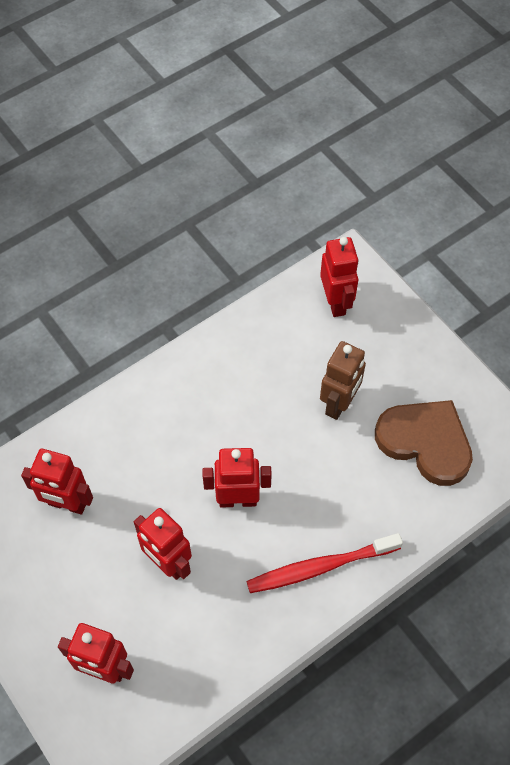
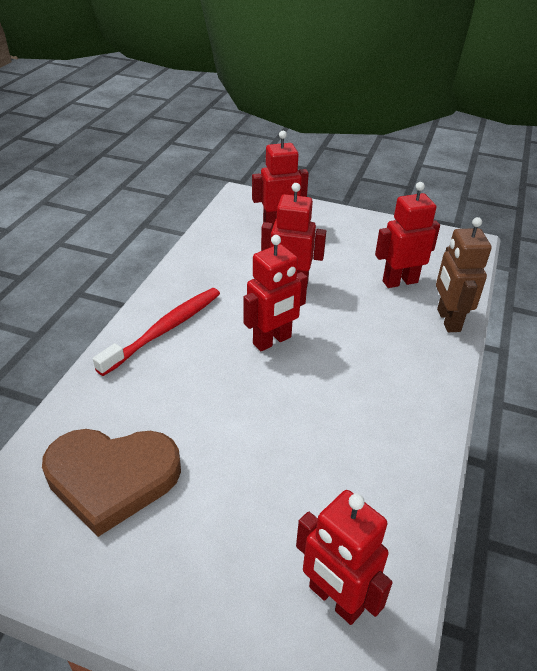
camera: 145 degrees right, 20 degrees down
brown robot [320,341,366,420] -> brown robot moved to [436,217,492,332]

